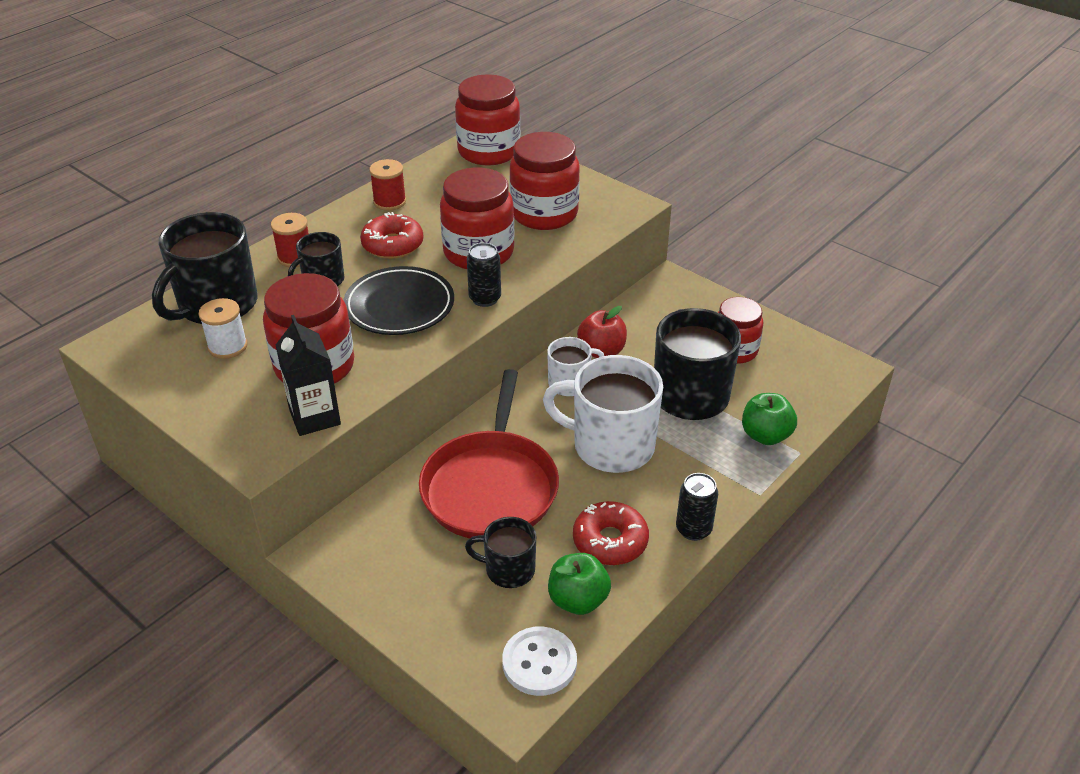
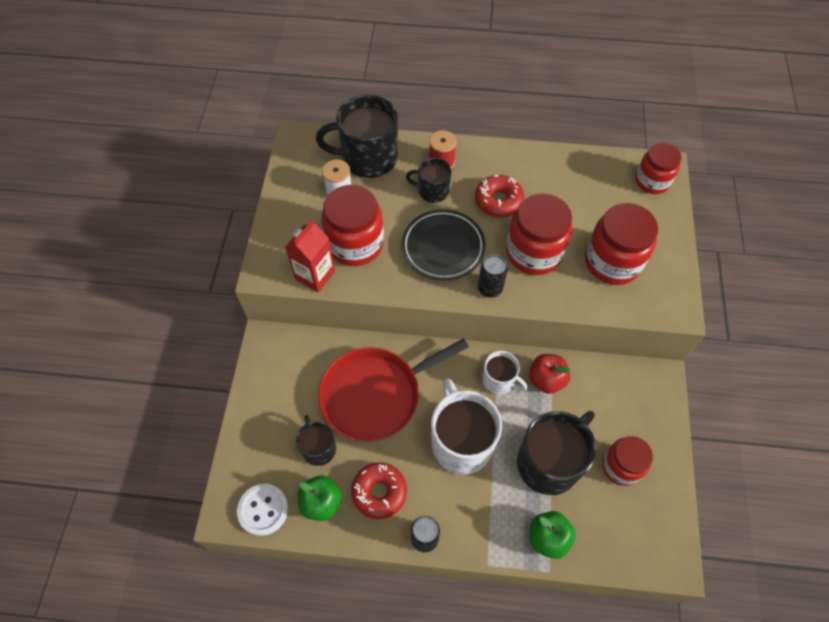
camera: 55 degrees right, 20 degrees up
black carton [276,315,341,436] -> red carton [285,219,335,292]
red spool [369,159,406,211] -> none
red jar [455,74,520,165] -> red jar [635,143,682,194], size x0.66

